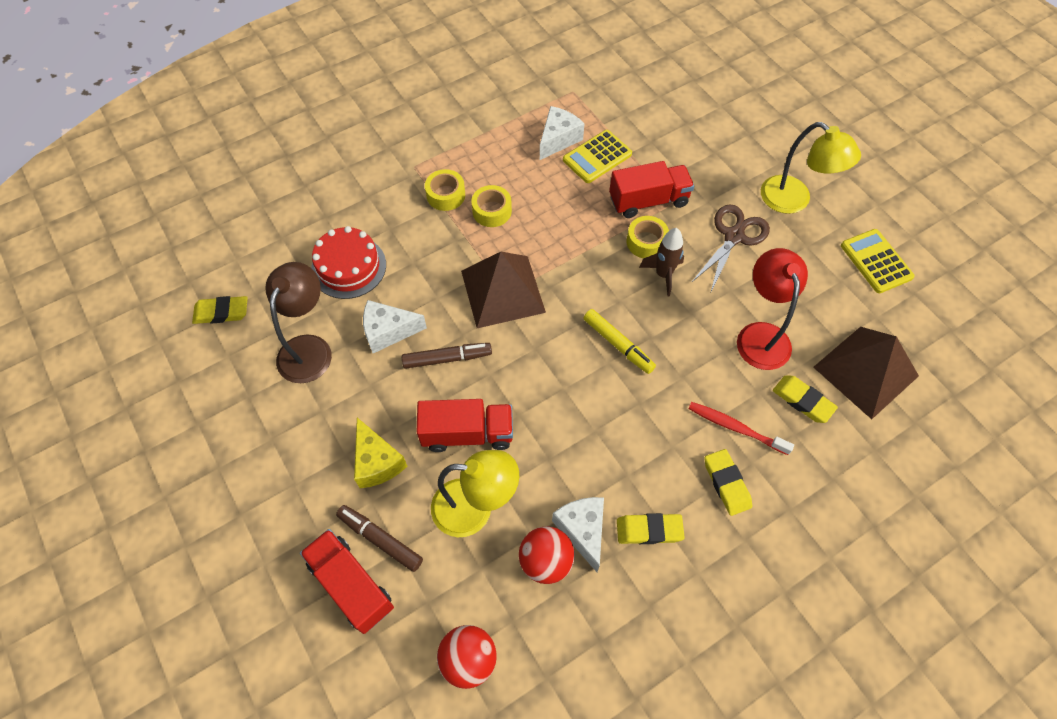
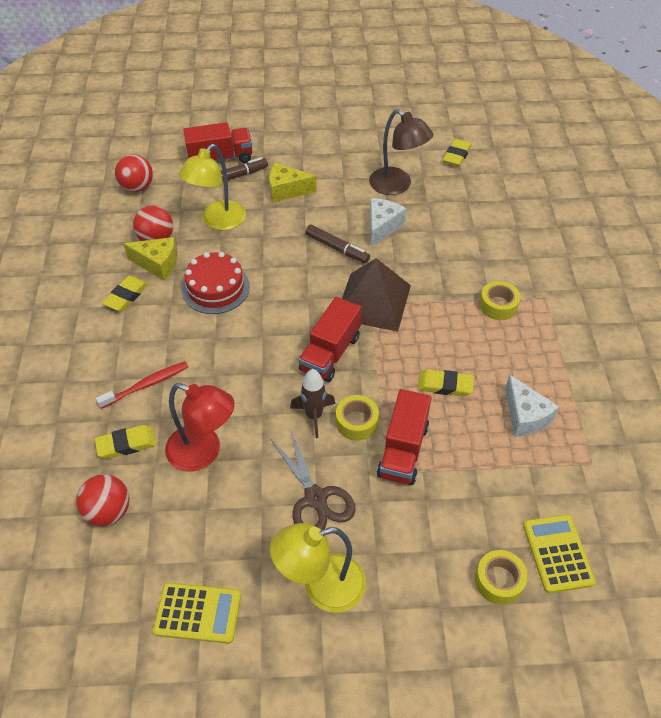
camera: 120 degrees right, 10 degrees down
red cake [311,226,386,299] -> red cake moved to [182,252,250,314]
brown marker [402,343,492,369] -> brown marker turned 75 degrees counterclockwise [305,225,370,263]
red truck [417,399,513,452] -> red truck moved to [299,297,362,382]
yellow tape [471,185,512,227] -> yellow tape moved to [475,550,528,605]
white cheese [552,497,604,572] -> yellow cheese [123,237,177,280]
yellow calculator [563,130,632,183] -> yellow calculator moved to [523,514,596,593]
yellow marker [583,309,656,374] -> none
yellow eraser [704,449,752,516] -> yellow eraser moved to [417,369,474,396]
brown pyramid [813,327,919,419] -> red ball [76,474,129,526]

